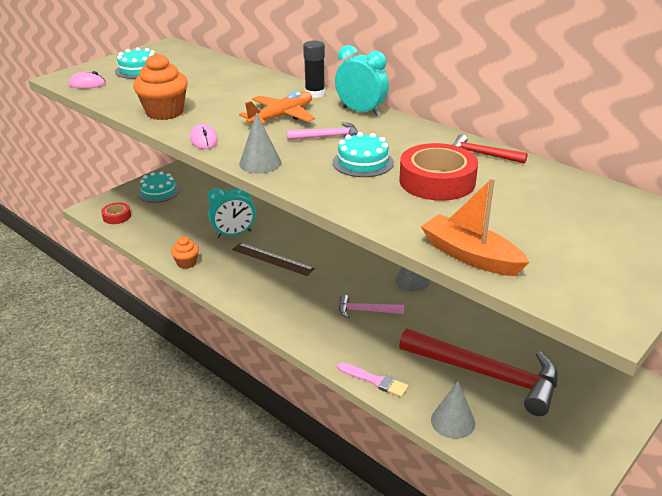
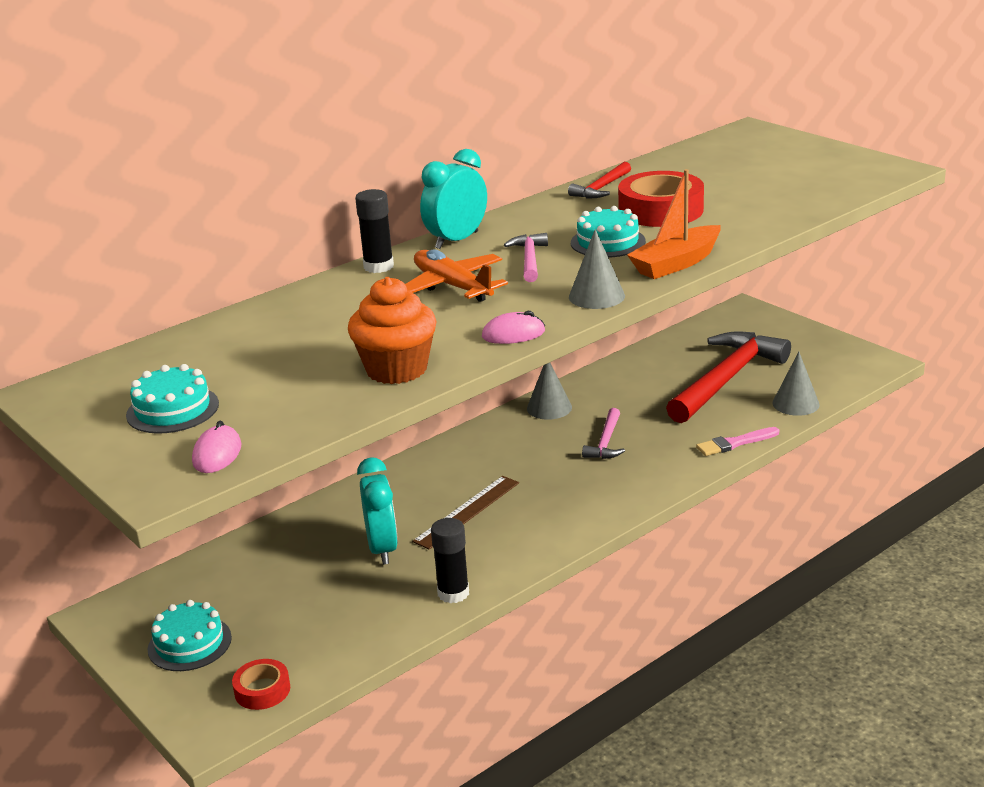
camera: 80 degrees left, 5 degrees down
orange cupcake [171,236,199,269] -> black glue stick [431,518,469,603]
pink brush [337,362,409,397] -> pink brush turned 150 degrees counterclockwise [696,427,779,456]
orange boat [421,178,530,276] -> orange boat moved to [627,169,721,279]

